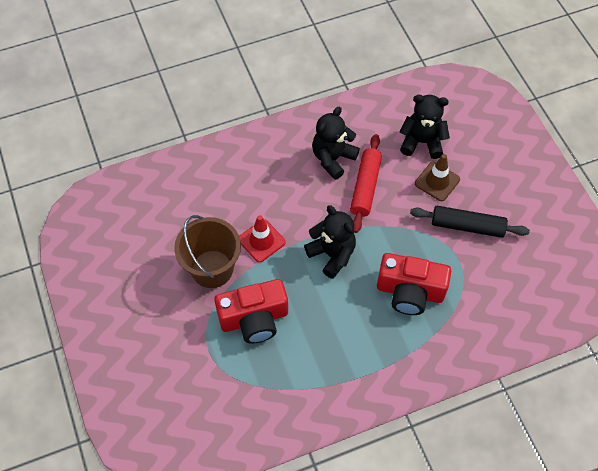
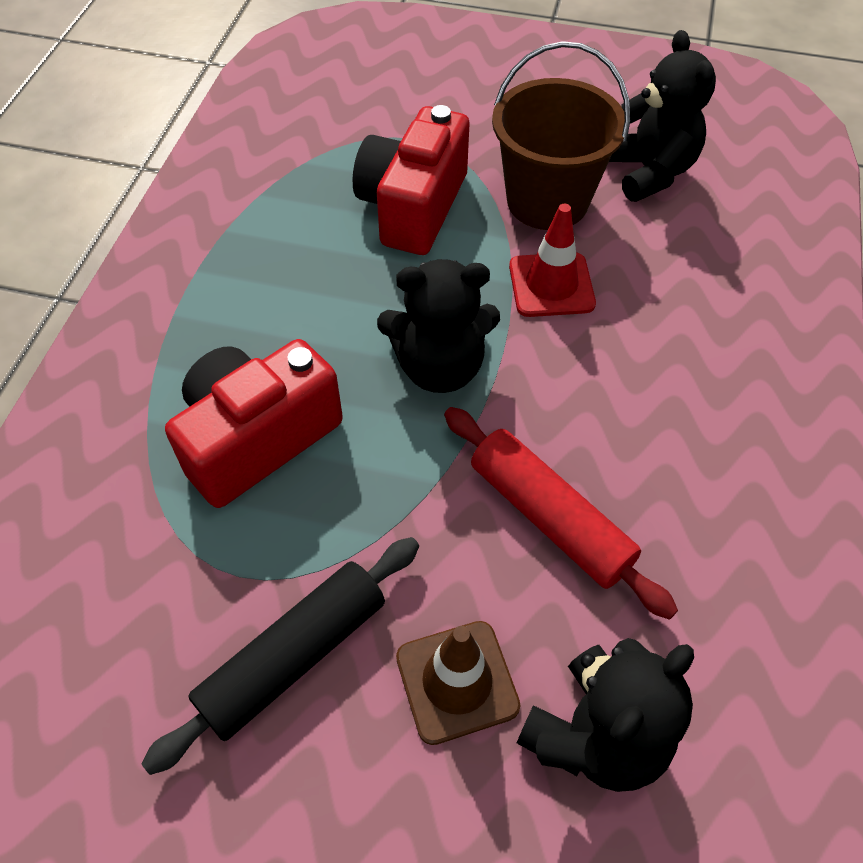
camera: 125 degrees right, 5 degrees down
black teddy bear [312,107,360,180] -> black teddy bear moved to [609,30,716,202]

